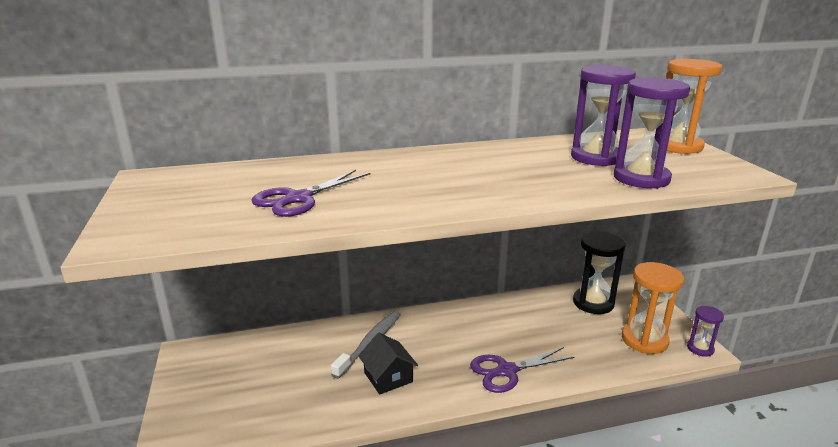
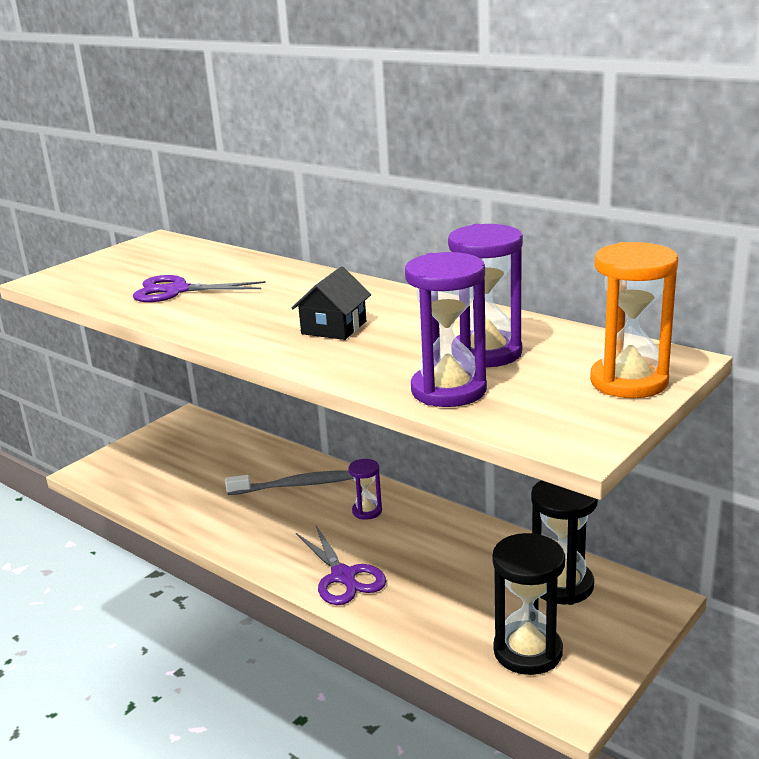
camera: 55 degrees right, 0 degrees up
black house [358,333,418,395] -> black house moved to [292,266,371,340]
purple scissors [470,347,575,393] -> purple scissors turned 150 degrees counterclockwise [296,525,386,605]
orange hourglass [622,262,684,354] -> black hourglass [492,533,565,675]
purple hourglass [687,306,724,357] -> purple hourglass moved to [348,459,382,520]

